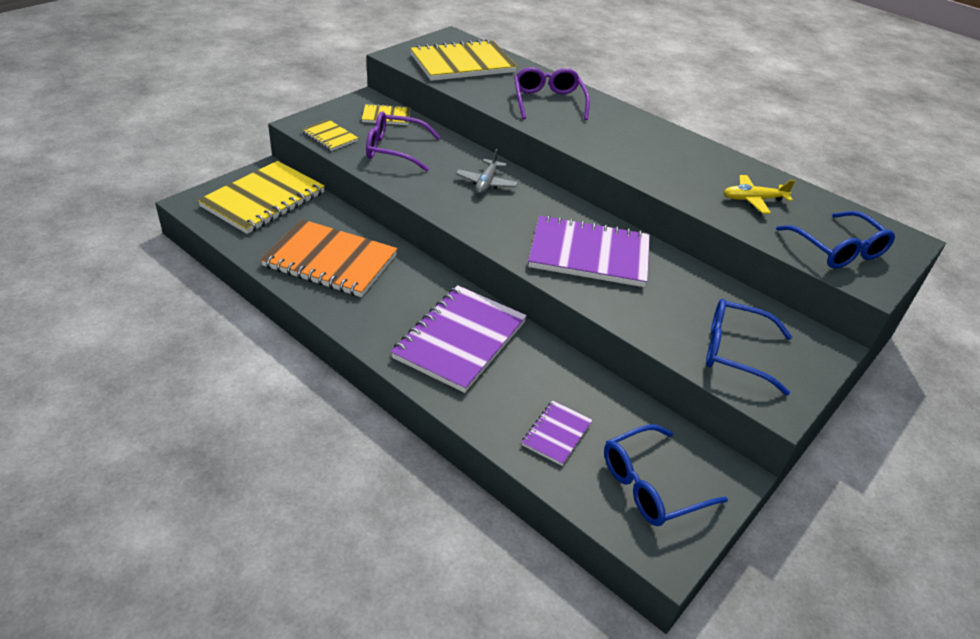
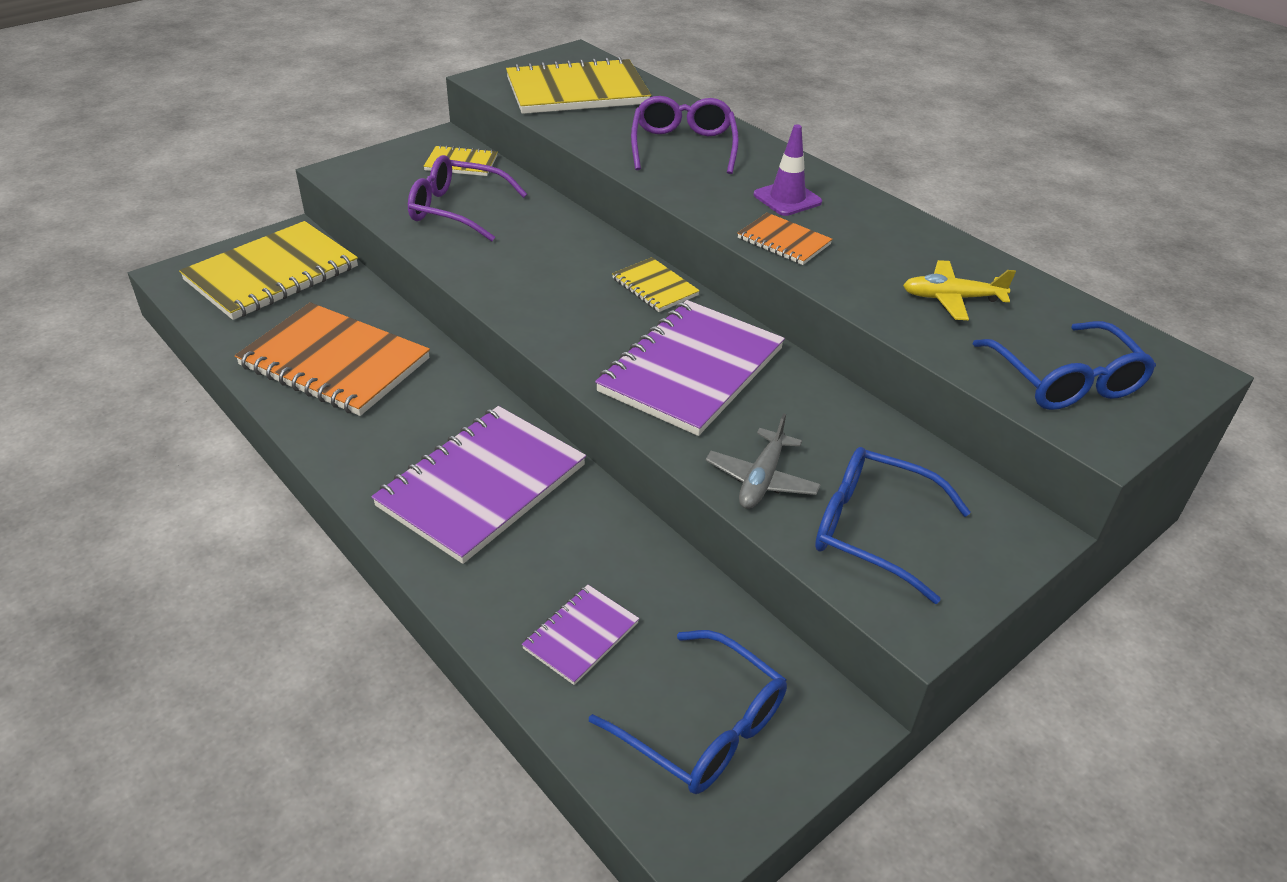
camera: 10 degrees right, 0 degrees up
yellow notebook [302,119,358,151] -> yellow notebook moved to [612,257,700,312]
grey plane [456,149,518,195] -> grey plane moved to [706,414,821,509]
purple notebook [528,215,650,287] -> purple notebook turned 75 degrees counterclockwise [595,300,785,436]
blue glasses [604,424,728,526] -> blue glasses turned 120 degrees counterclockwise [589,630,787,794]
none -> orange notebook [738,212,832,265]
none -> purple traffic cone [754,124,822,216]

